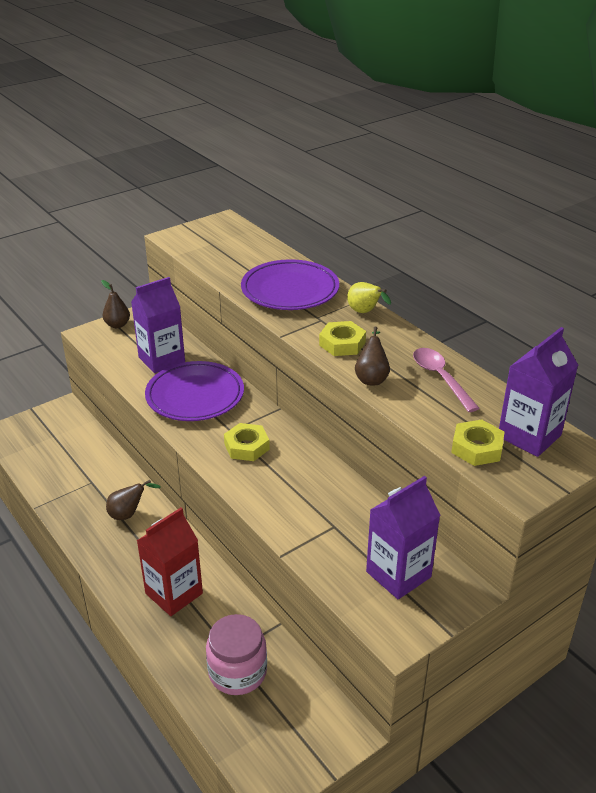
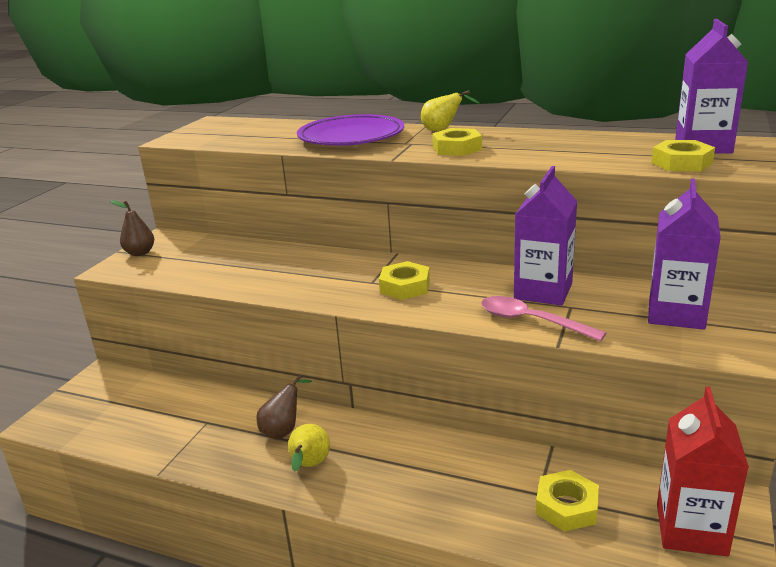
camera: 30 degrees left, 10 degrees down
purple carton [131,277,185,373] -> purple carton moved to [514,166,577,306]
red carton [137,508,203,616] -> red carton moved to [657,386,749,556]
purple plate [145,361,244,421] -> none
pink jar [206,614,267,695] -> yellow nut [536,470,599,532]
brown pear [355,327,390,386] -> none
pink spoon [413,348,479,412] -> pink spoon moved to [481,296,606,342]
none -> yellow pear [288,424,330,471]

